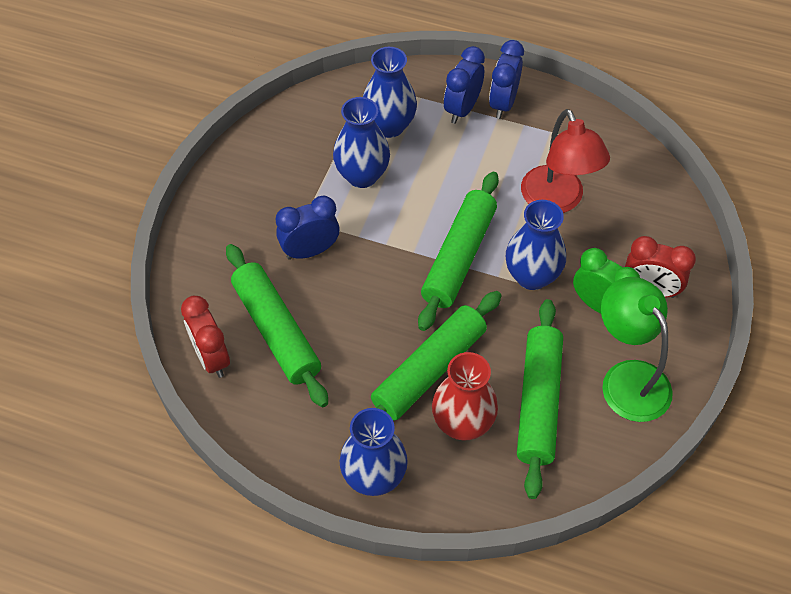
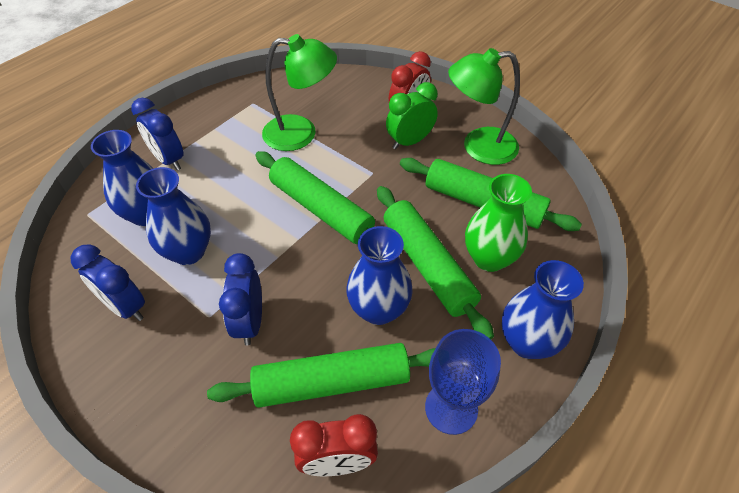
camera: 70 degrees left, 5 degrees down
red vase [432,352,498,441] -> green vase [465,174,532,272]
blue clock [489,40,524,119] -> blue clock moved to [71,244,145,321]
blue vase [506,200,566,290] -> blue vase moved to [347,226,413,325]
red lamp [521,109,610,213] -> green lamp [262,34,337,151]
none -> blue goblet [425,329,501,435]

